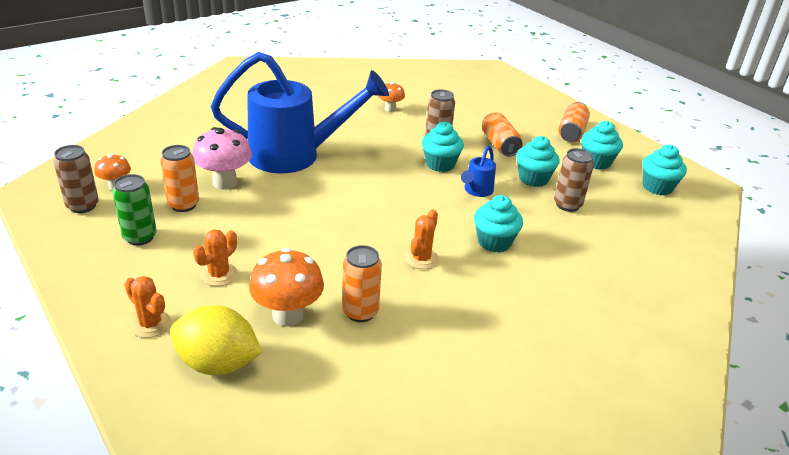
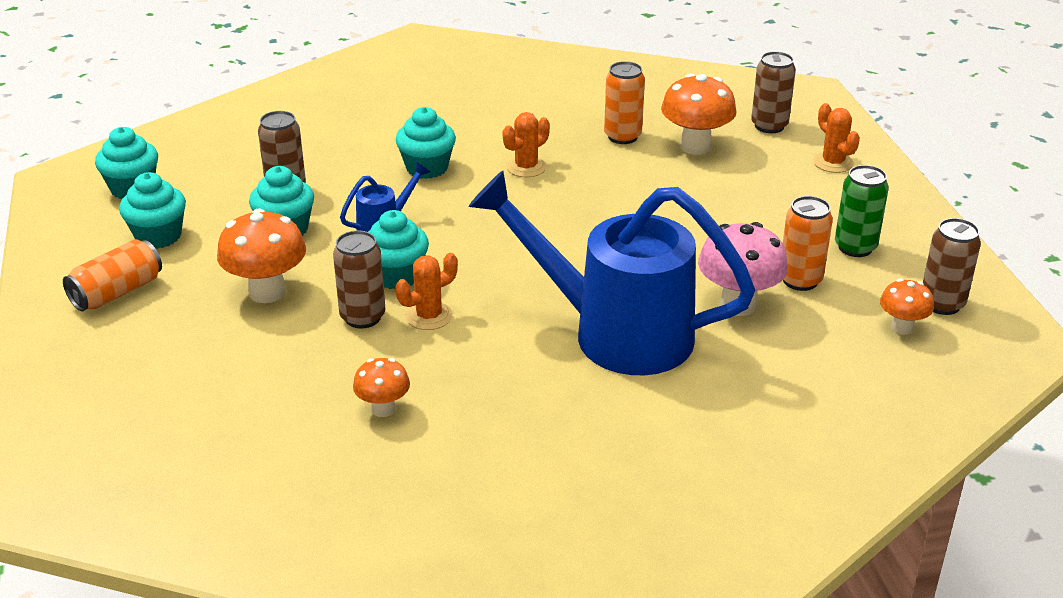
camera: 155 degrees left, 0 degrees up
yellow lemon [170,305,262,375] -> brown can [751,51,796,133]
orange cactus [193,229,238,286] -> orange cactus moved to [395,253,458,330]
orange can [482,112,523,157] -> orange mushroom [217,208,306,303]

